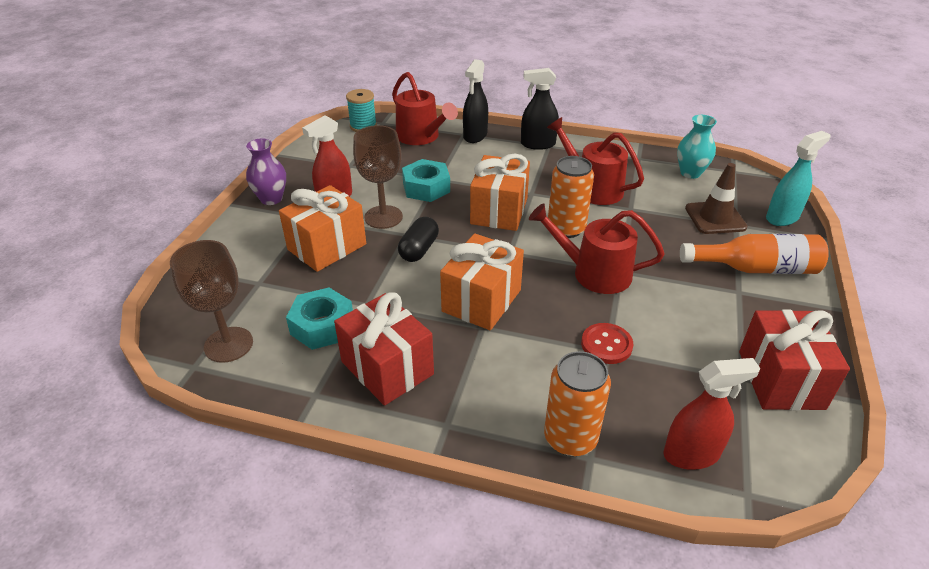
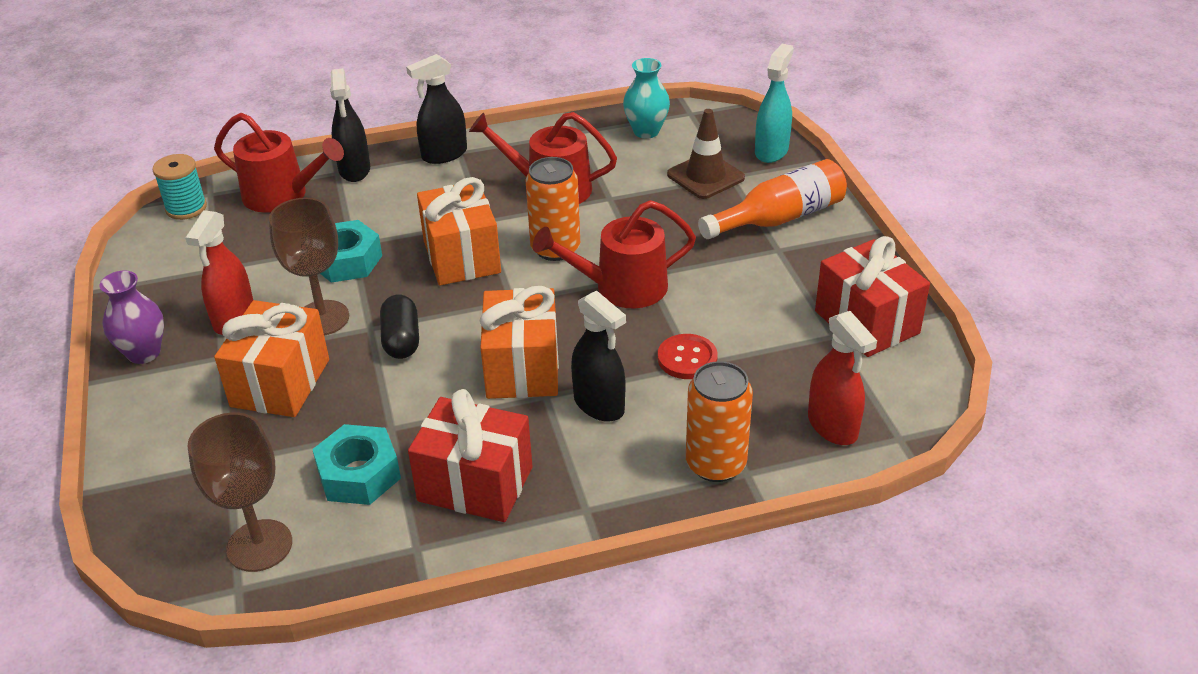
camera: 30 degrees left, 0 degrees up
red spray bottle [663,358,761,470] -> red spray bottle turned 105 degrees clockwise [808,311,877,445]
none -> black spray bottle [571,290,626,422]

